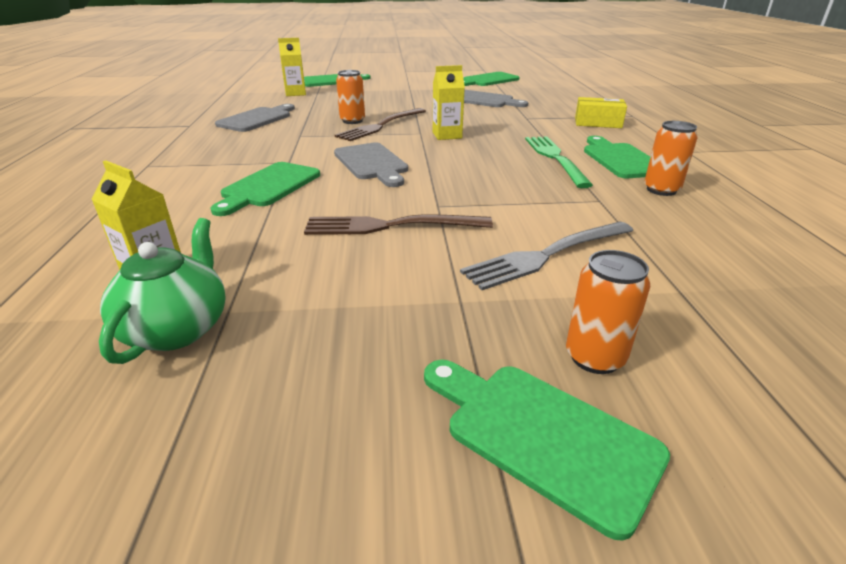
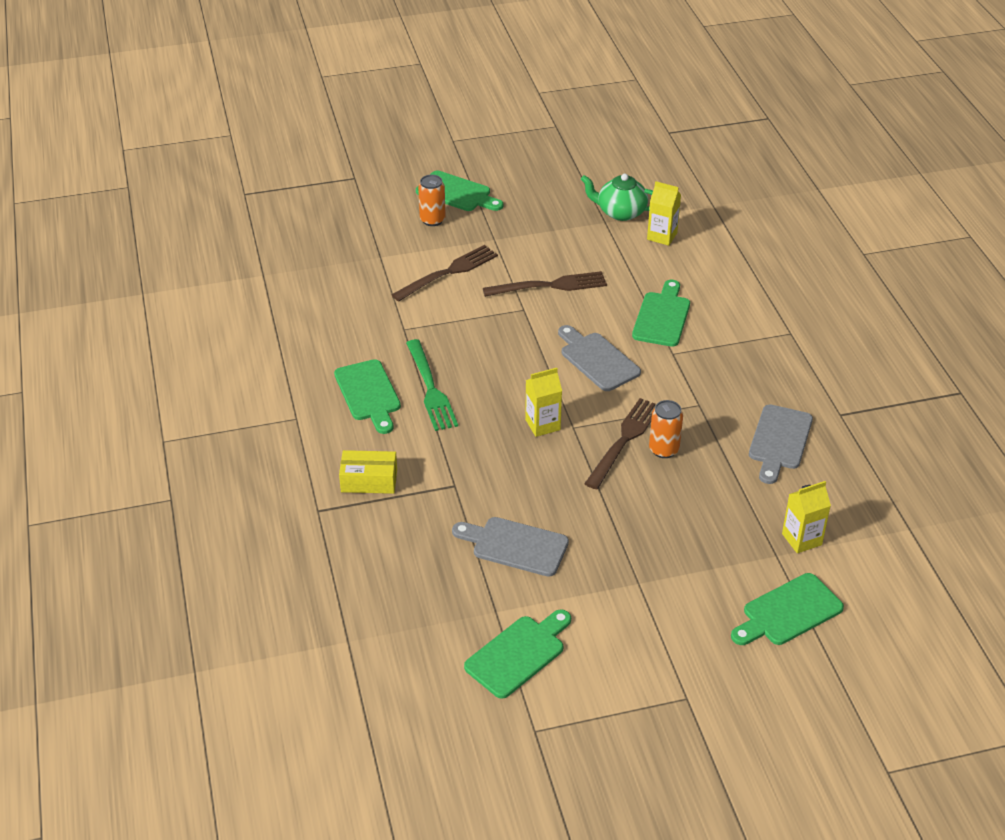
camera: 170 degrees right, 10 degrees up
green teapot [99,218,226,364] -> green teapot turned 105 degrees clockwise [581,174,653,221]
grey fork [460,221,633,290] -> brown fork [392,245,498,302]
orange can [644,121,698,196] -> none

